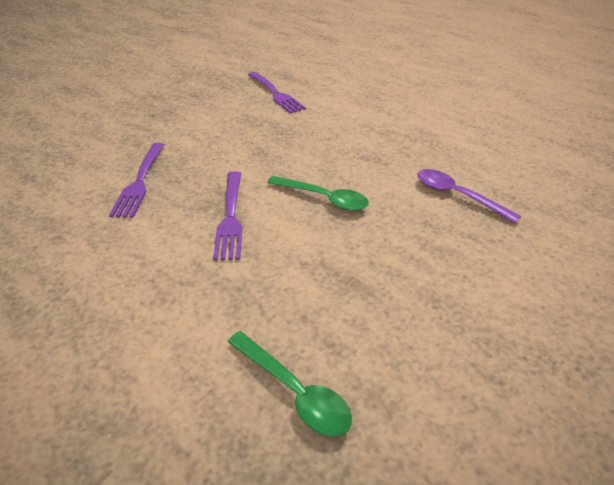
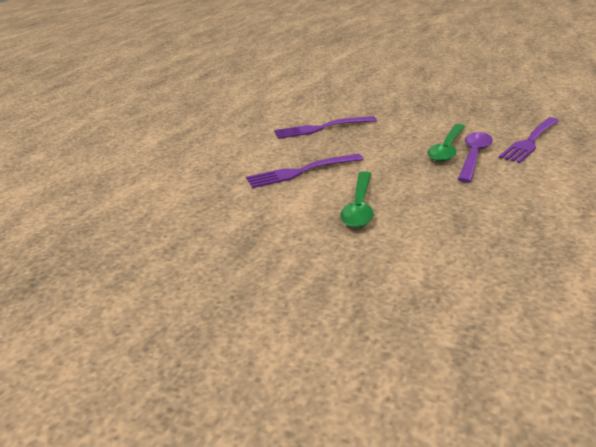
camera: 75 degrees right, 10 degrees down
green spoon [228,331,352,437] -> green spoon moved to [427,124,466,162]
purple spoon [418,169,521,223] -> purple spoon moved to [458,132,493,183]

